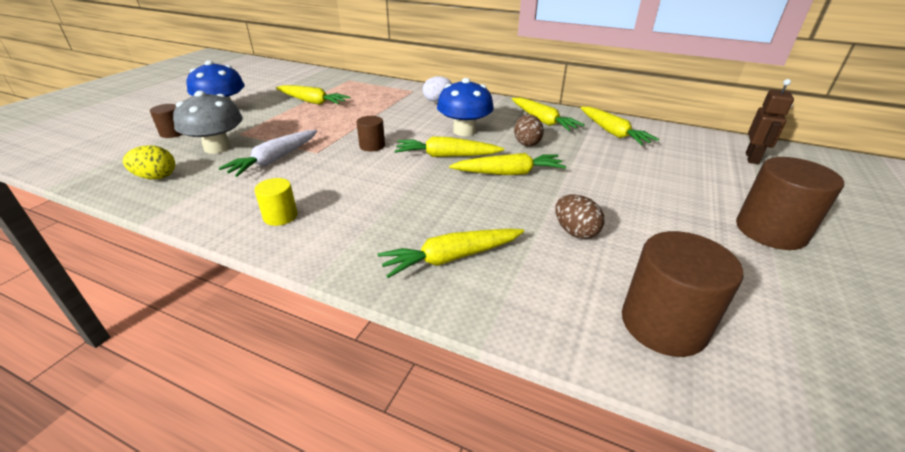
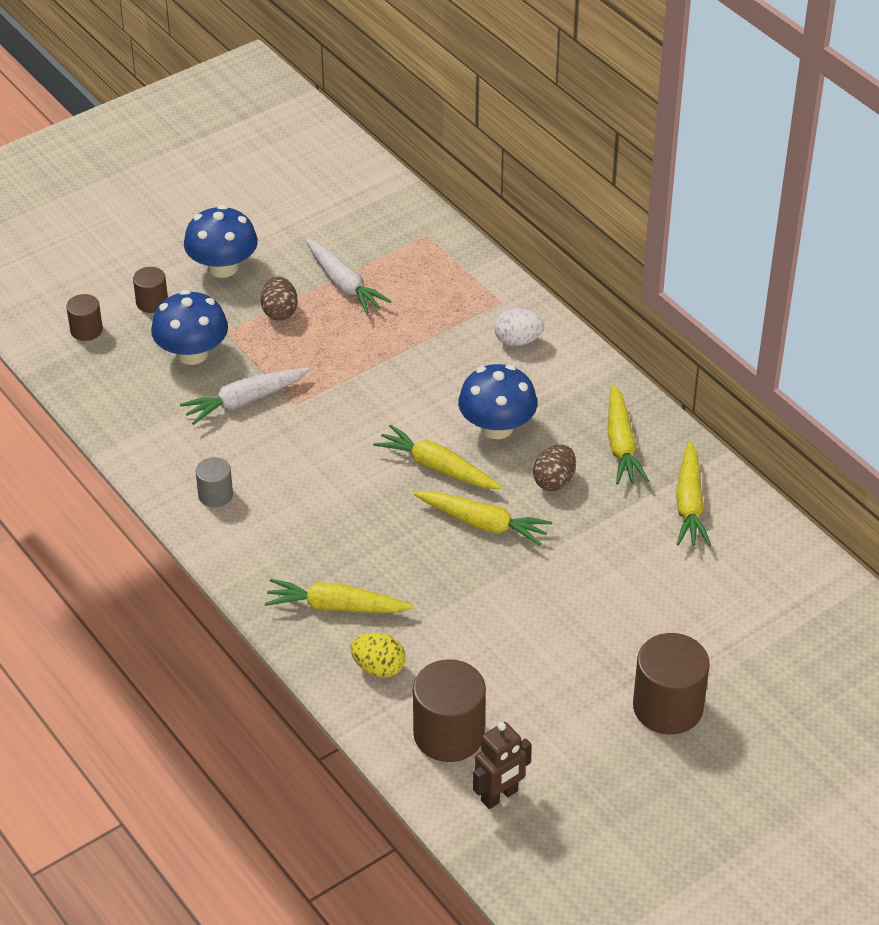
camera: 30 degrees right, 10 degrees up
yellow egg [123,145,175,180] -> yellow egg moved to [350,633,405,678]
grey mushroom [173,91,243,154] -> blue mushroom [151,290,228,365]
yellow cylinder [254,178,297,226] -> grey cylinder [196,457,233,507]
yellow carrot [276,85,350,105] -> white carrot [305,238,392,315]
brown cylinder [356,116,385,152] -> brown cylinder moved to [66,294,103,341]
brown egg [555,195,604,239] -> brown egg moved to [261,276,298,321]
brown robot [746,79,794,164] -> brown robot moved to [473,722,532,809]

